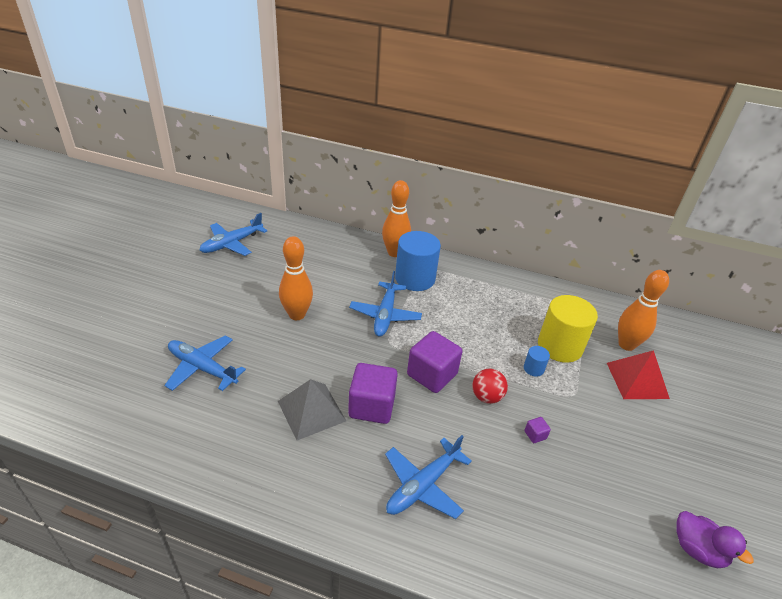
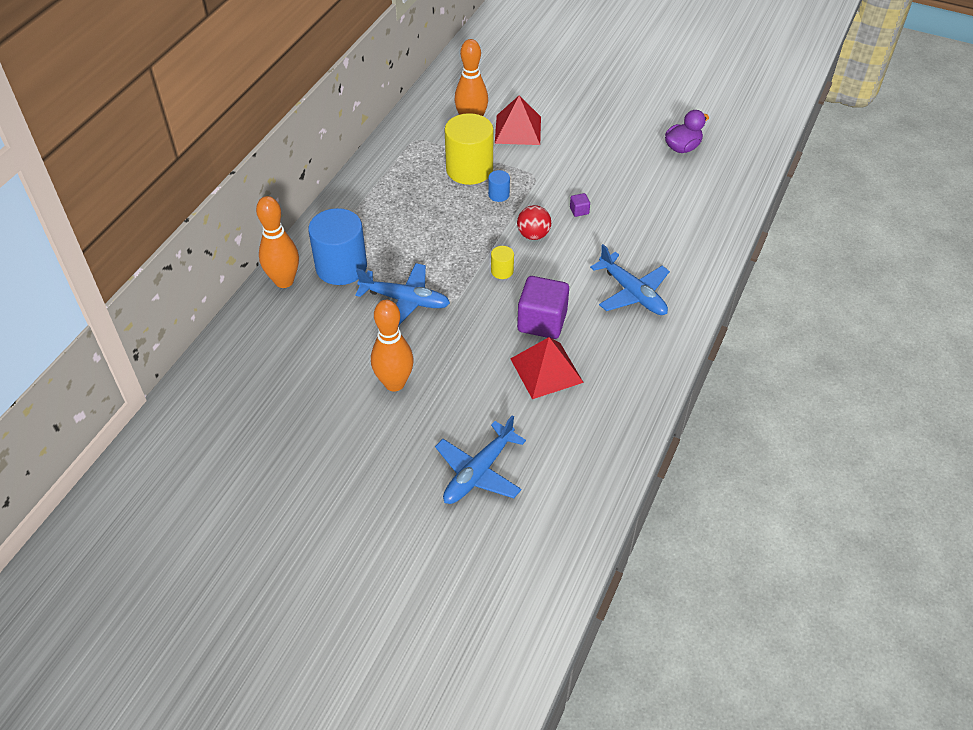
camera: 80 degrees left, 10 degrees up
blue plane [199,213,267,256] -> none
grey pyramid [278,379,346,440] -> red pyramid [510,337,584,399]
purple cube [407,331,462,393] -> yellow cylinder [491,246,514,279]

